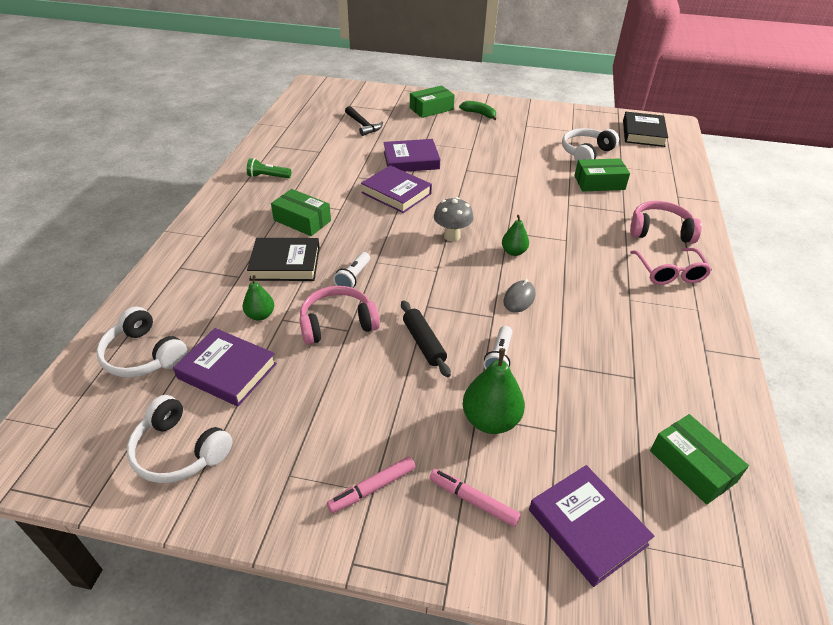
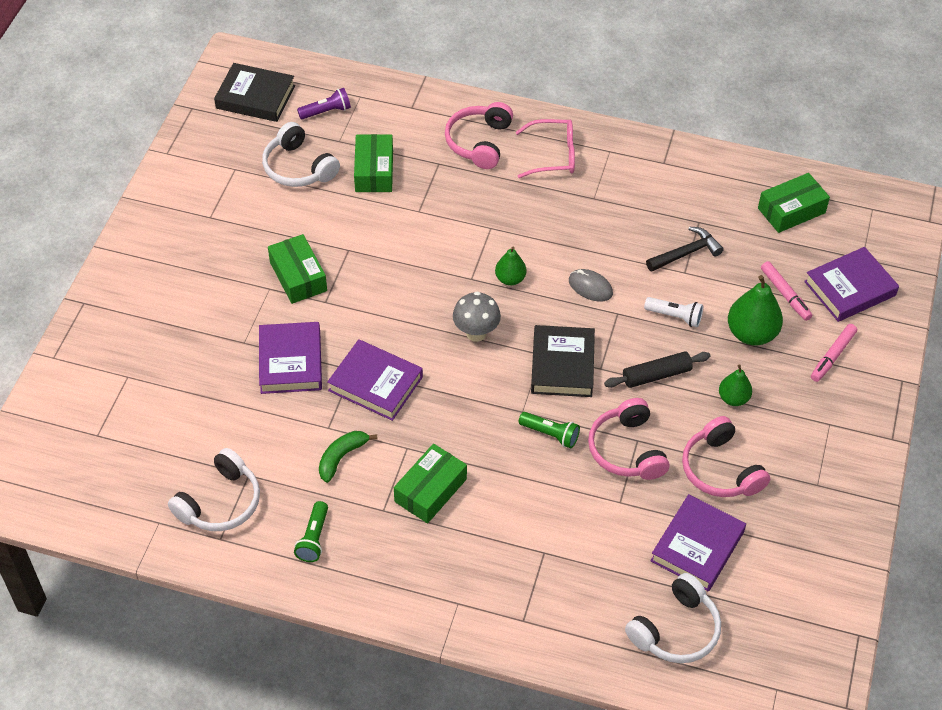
camera: 85 degrees left, 10 degrees up
white headphones [127,395,233,483] -> white headphones moved to [168,448,260,531]
green pear [243,275,274,321] -> green pear moved to [719,364,752,406]
black book [247,238,320,281] -> black book moved to [531,325,595,397]
pink marker [327,457,415,513] -> pink marker moved to [761,261,812,321]
white flashlight [333,252,370,288] -> green flashlight [519,412,580,448]
black hammer [345,106,383,136] -> black hammer moved to [646,227,724,272]
purple book [361,165,432,213] -> purple book turned 75 degrees clockwise [327,339,423,421]
green box [410,86,455,118] -> green box moved to [268,234,327,304]
green banana [459,101,496,120] -> green banana moved to [319,431,378,483]
none -> purple flashlight [297,88,351,119]
none -> pink headphones [682,416,770,497]

